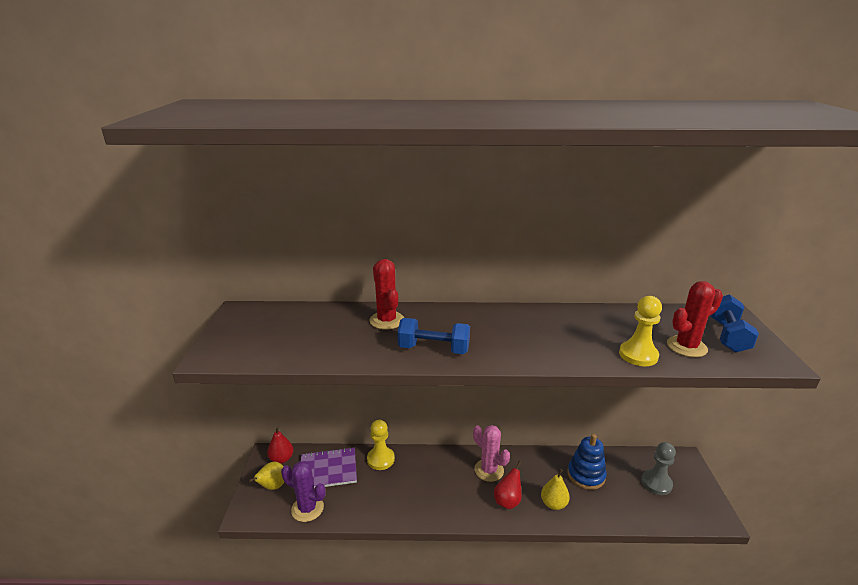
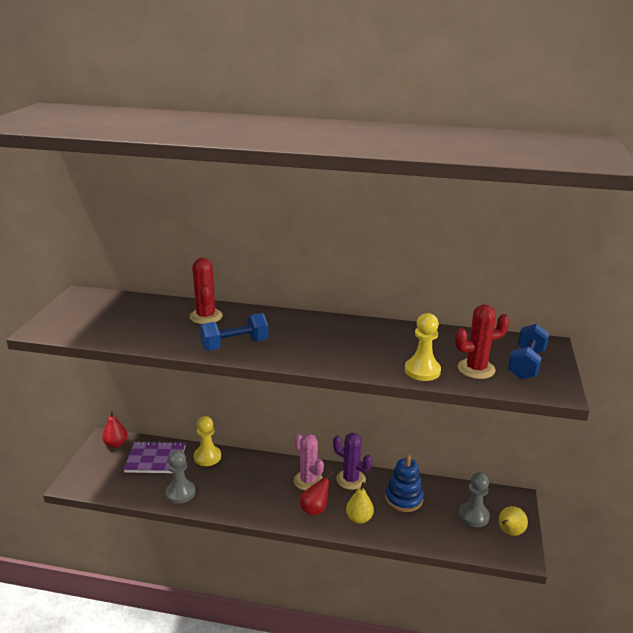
camera: 10 degrees right, 0 degrees up
yellow pear [249,462,284,490] -> yellow pear moved to [499,506,528,536]
purple cactus [281,461,326,522] -> purple cactus moved to [333,433,373,490]
blue dumbbell [397,318,470,354] -> blue dumbbell turned 45 degrees counterclockwise [200,313,268,351]
none -> grey pawn [166,450,195,504]

